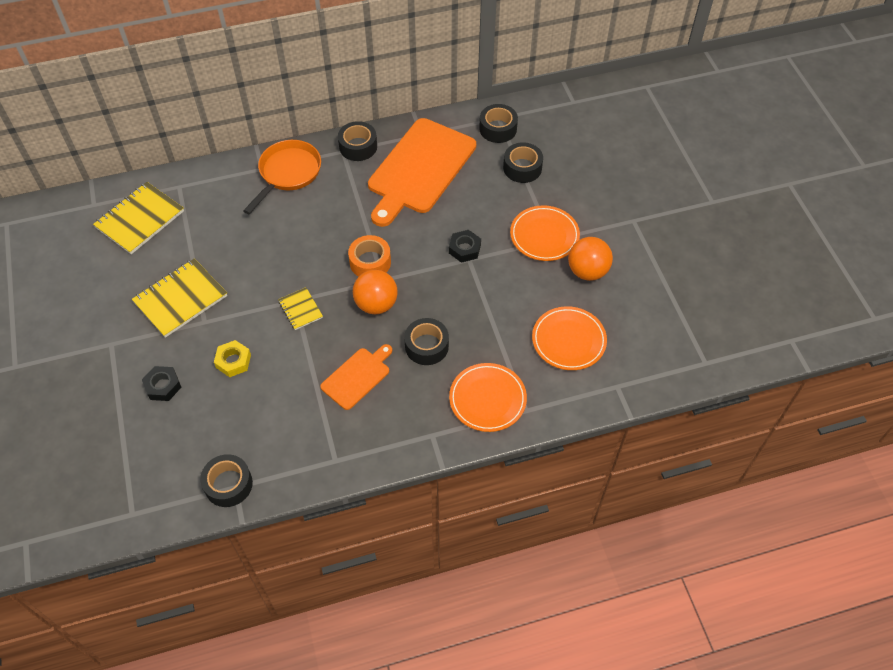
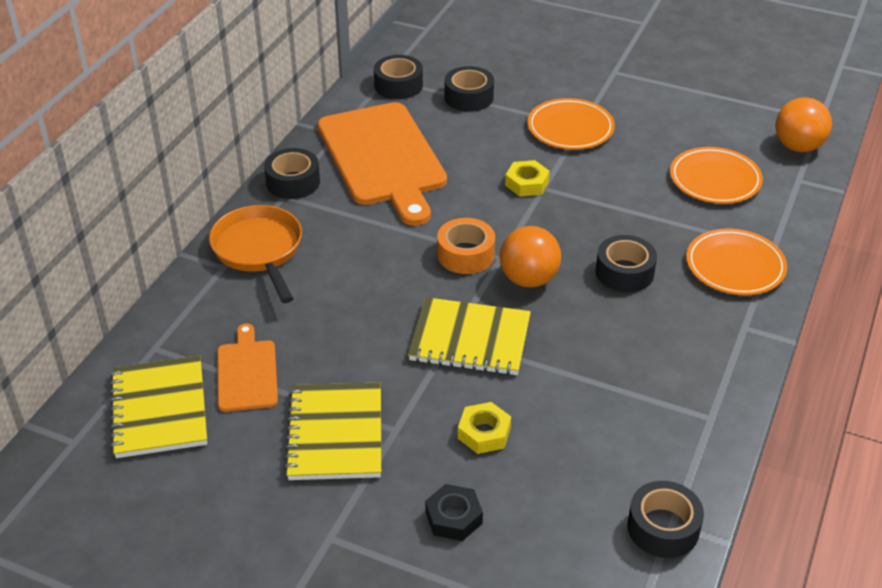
camera: 50 degrees left, 15 degrees down
yellow notebook [278,287,323,330] -> yellow notebook [408,297,531,375], size x1.88
orange cutting board [320,344,392,410] -> orange cutting board moved to [217,324,278,412]
black nut [449,230,481,263] -> yellow nut [505,160,550,197]
orange ball [568,237,613,281] -> orange ball moved to [775,97,832,152]

